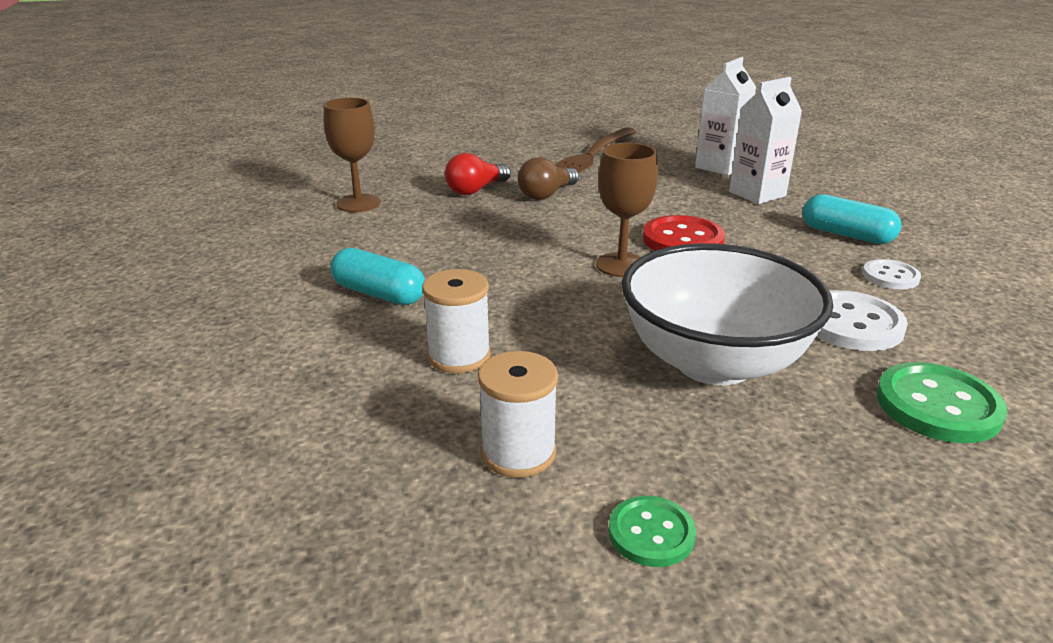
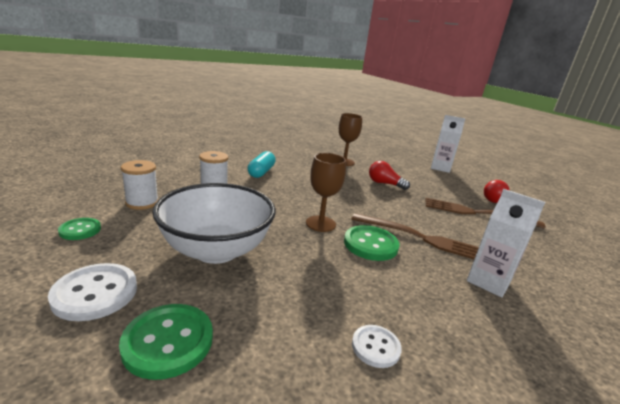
camera: 70 degrees right, 5 degrees down
brown light bulb [518,157,579,200] -> none
red button [643,215,725,251] -> green button [344,225,399,261]
white carton [695,57,756,175] -> white carton moved to [431,115,466,173]
turquoise capsule [803,194,902,244] -> none
white button [817,290,908,351] -> white button moved to [48,263,137,321]
none -> brown fork [351,213,479,259]
none -> red light bulb [484,180,510,203]

